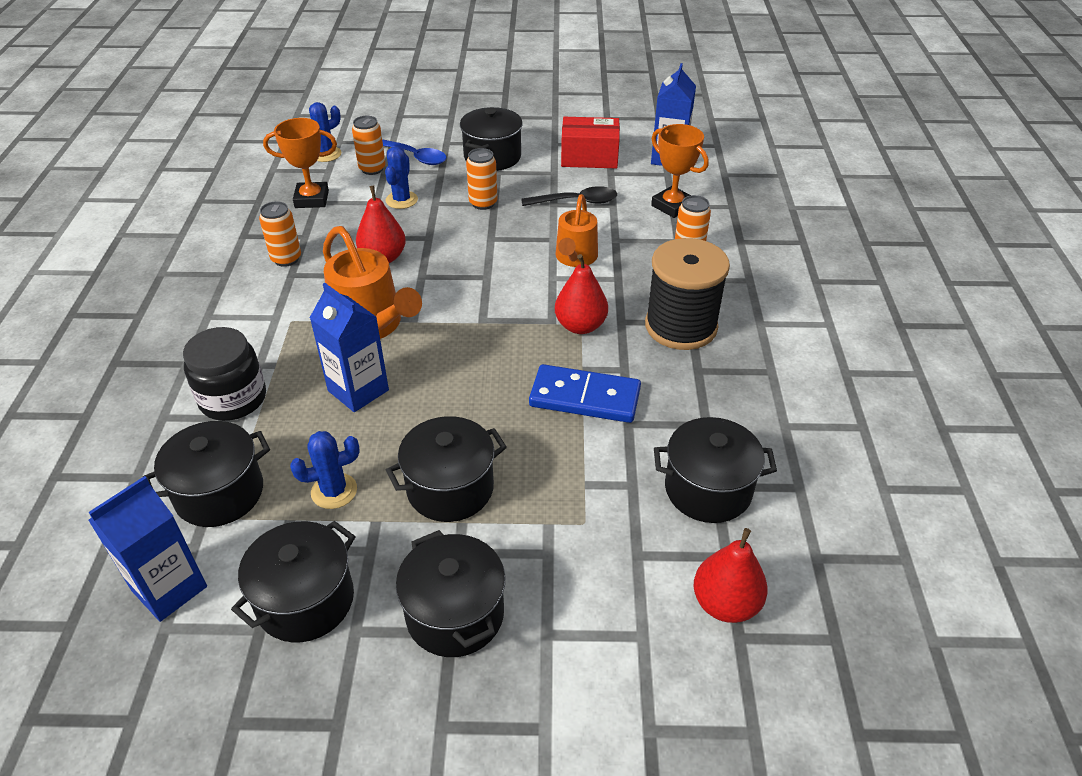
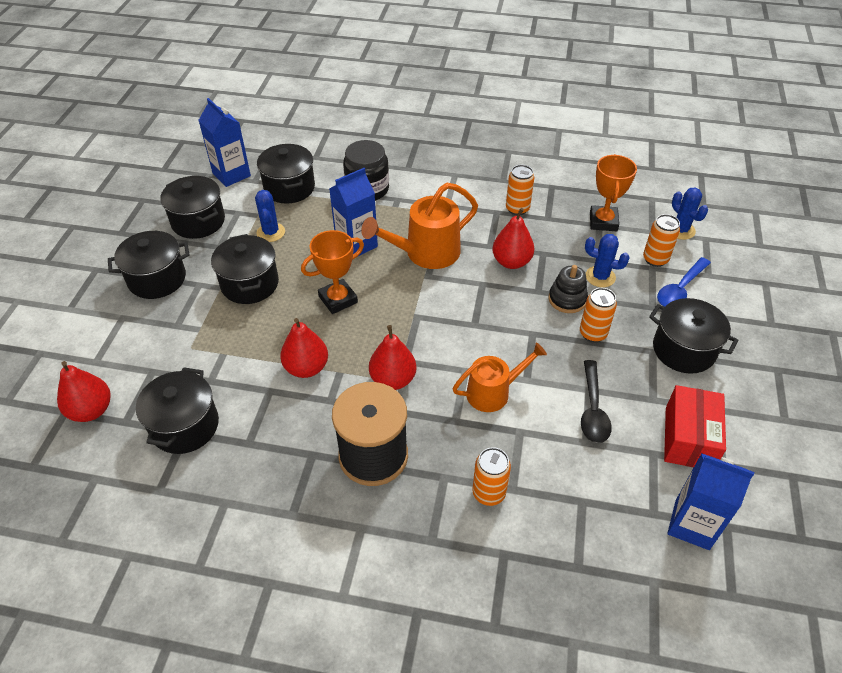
camera: 100 degrees right, 5 degrees up
blue domino [529,364,641,423] -> red pear [280,318,328,378]
orange watering can [556,194,598,267] -> orange watering can turned 135 degrees clockwise [453,342,547,412]
orange trophy [651,124,709,218] -> orange trophy moved to [301,230,364,314]
none -> black stacking toy [548,265,588,313]

